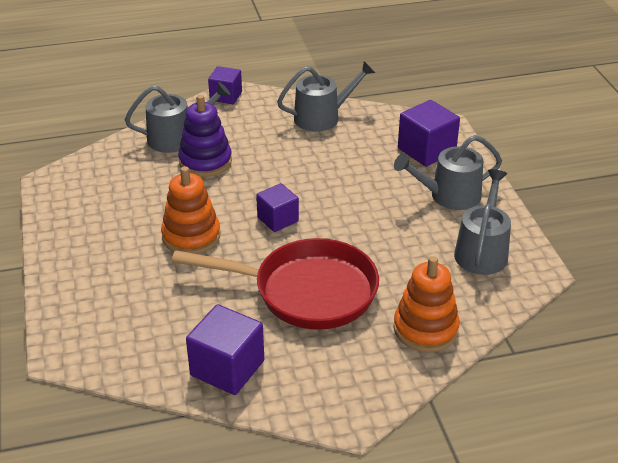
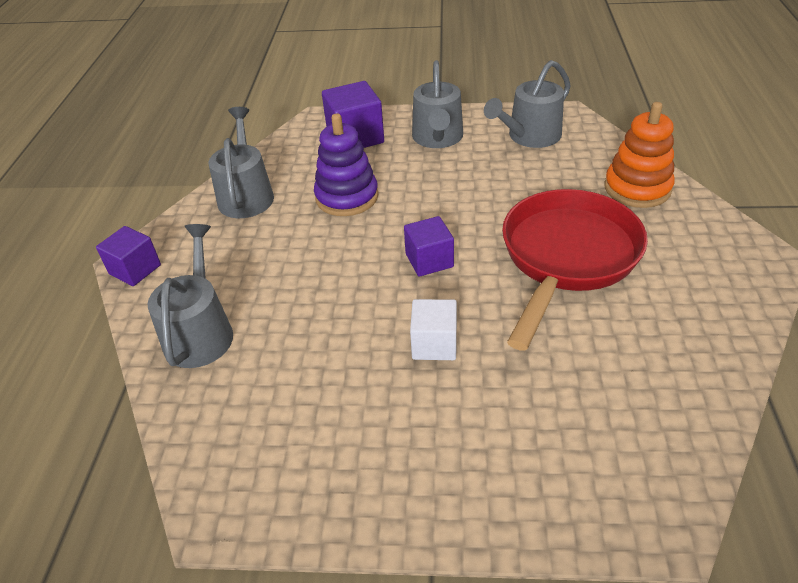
camera: 70 degrees left, 5 degrees up
orange stacking toy [161,166,220,254] -> white cube [410,299,457,360]
purple stacking toy [178,95,232,177] -> purple stacking toy moved to [314,113,378,216]
purple cube [186,304,264,395] -> none
grey watering can [454,169,511,275] -> grey watering can turned 75 degrees counterclockwise [484,60,571,148]

